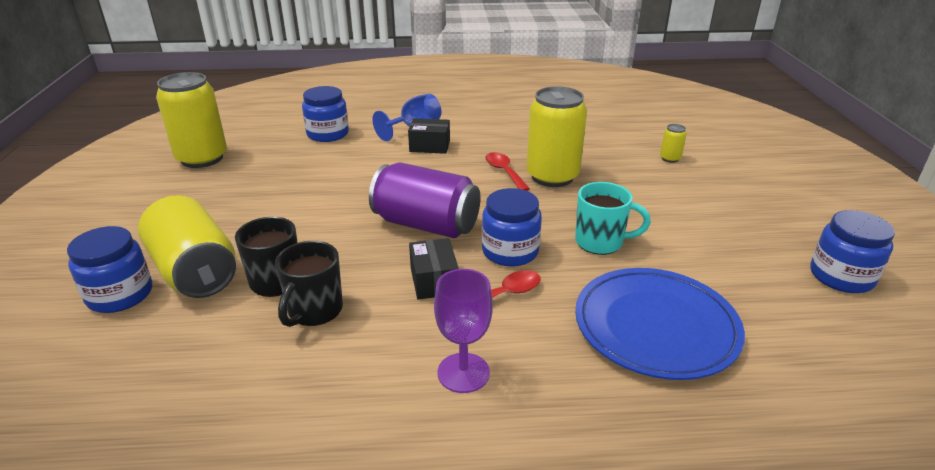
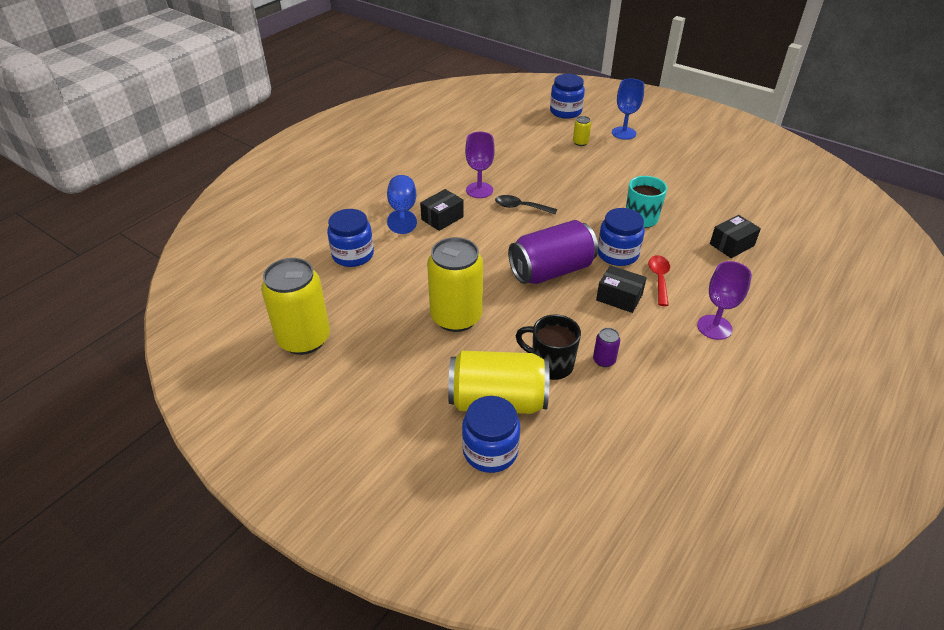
camera: 50 degrees left, 10 degrees up
black mug [275,241,343,327] -> purple can [593,328,620,367]
red spoon [485,152,530,191] -> black spoon [495,195,557,215]
yellow can [526,86,587,187] -> yellow can moved to [427,237,483,332]
blue plate [575,268,745,380] -> black box [710,215,761,258]
blue jar [810,210,895,293] -> blue jar moved to [550,74,585,119]
none -> purple goblet [465,132,495,198]
none -> blue goblet [612,79,645,140]

